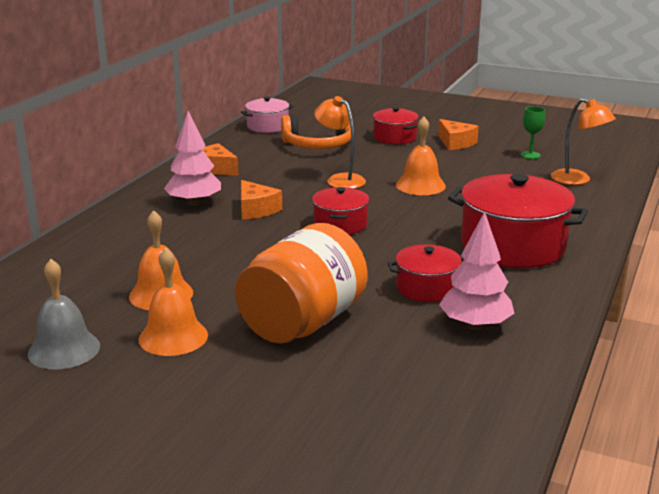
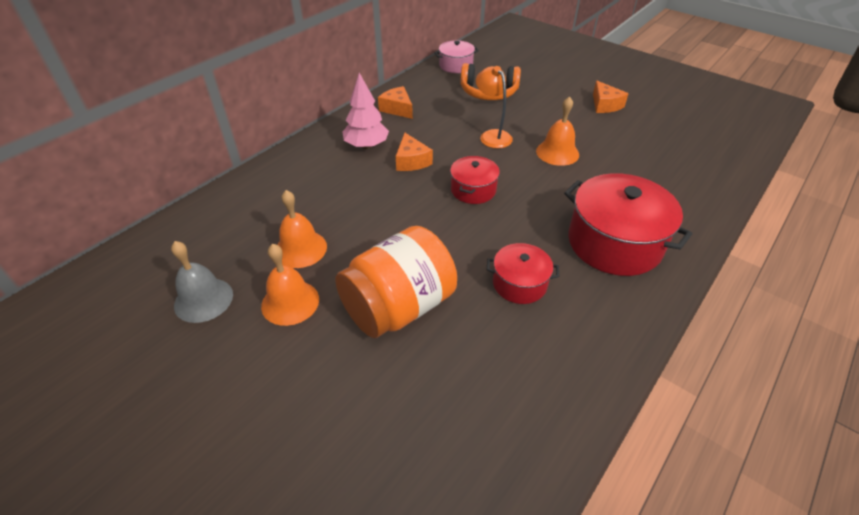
camera: 15 degrees right, 20 degrees up
red pot [373,107,419,144] -> none
pink tree [439,211,514,330] -> none
green goblet [520,106,545,159] -> none
orange lamp [551,98,616,185] -> none

